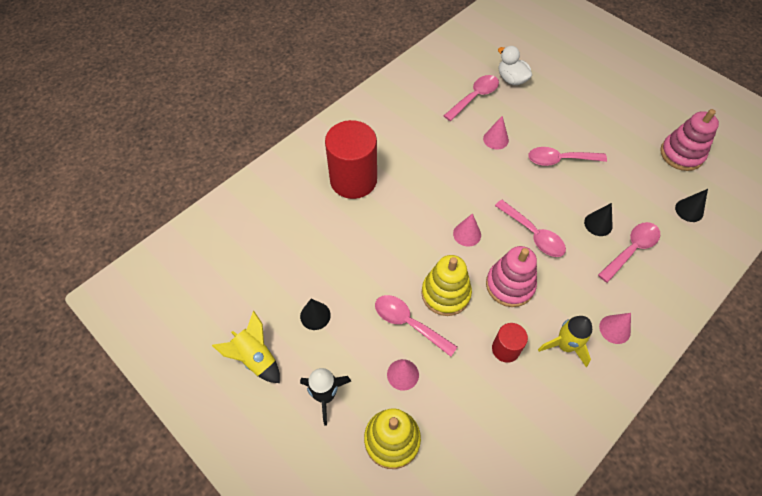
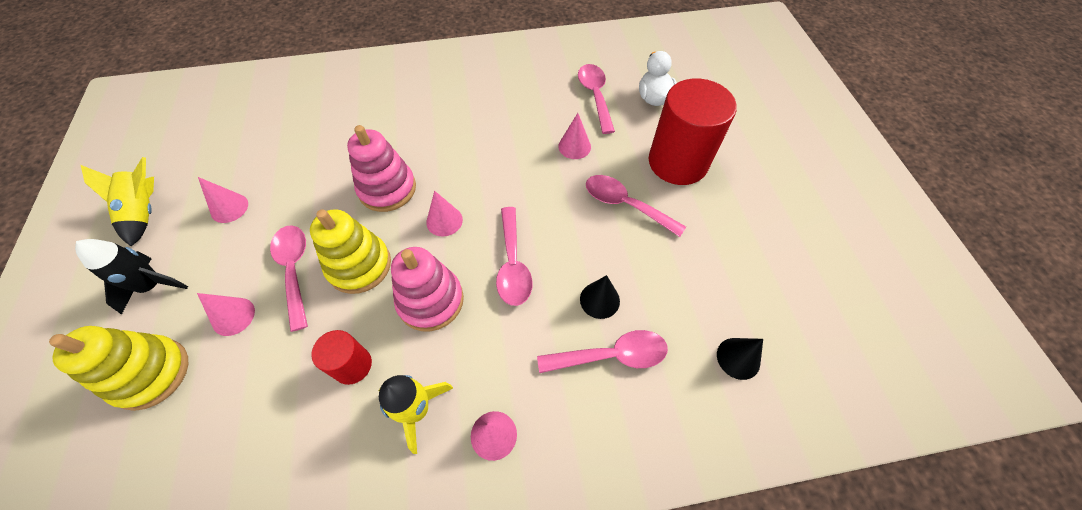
camera: 35 degrees right, 0 degrees up
black cone [300,299,331,330] -> pink cone [198,177,248,223]
red cylinder [325,120,377,199] -> red cylinder moved to [649,79,737,185]
pink spoon [444,75,499,121] -> pink spoon turned 90 degrees counterclockwise [578,64,615,134]
pink stacking toy [660,109,719,171] -> pink stacking toy moved to [347,125,416,212]

